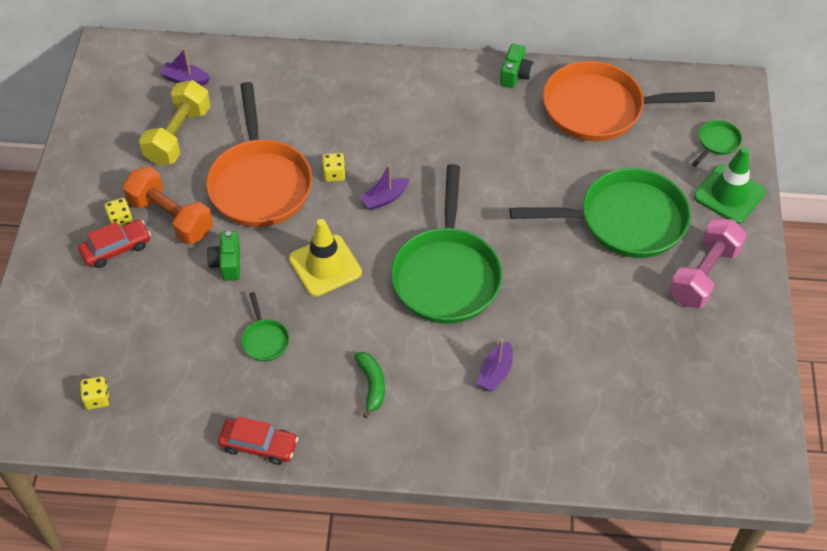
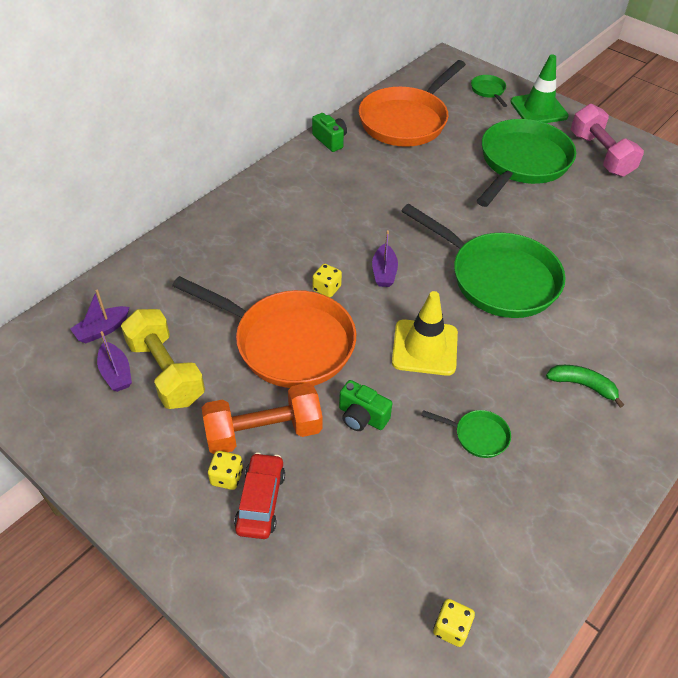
camera: 55 degrees left, 5 degrees down
red car [218,416,298,465] -> none
purple boat [477,339,513,392] -> purple boat moved to [97,331,132,392]

